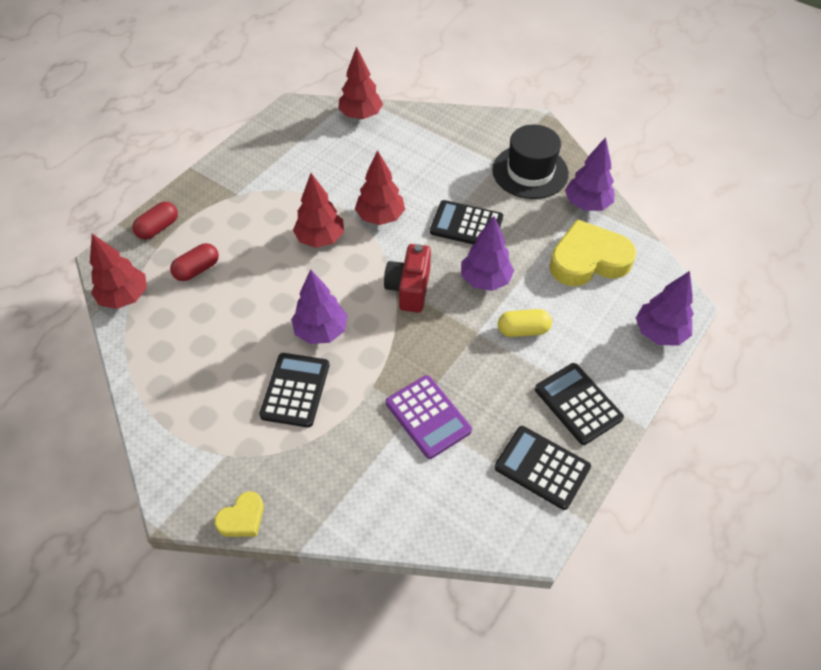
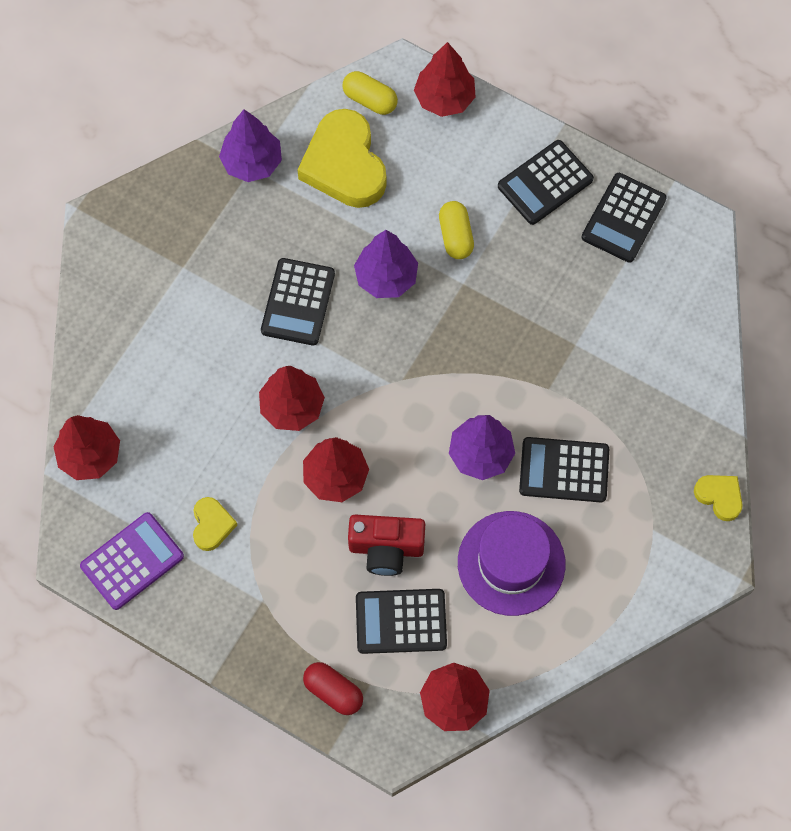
camera: 95 degrees left, 15 degrees up
red capsule [170,243,219,281] -> black calculator [356,589,447,654]
red camera [384,244,431,313] -> red camera moved to [348,515,425,576]
purple calculator [386,375,472,459] -> purple calculator moved to [80,512,184,610]
black hat [492,125,569,199] -> none
purple tree [636,271,694,346] -> red tree [414,42,476,117]
none -> yellow heart [193,497,237,551]
none -> yellow capsule [342,71,398,115]
none -> purple hat [458,511,566,616]

